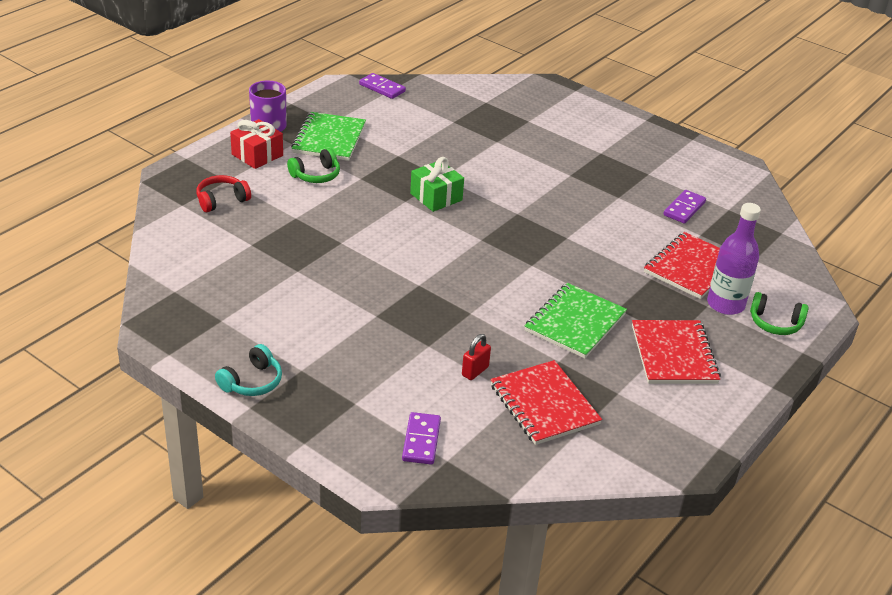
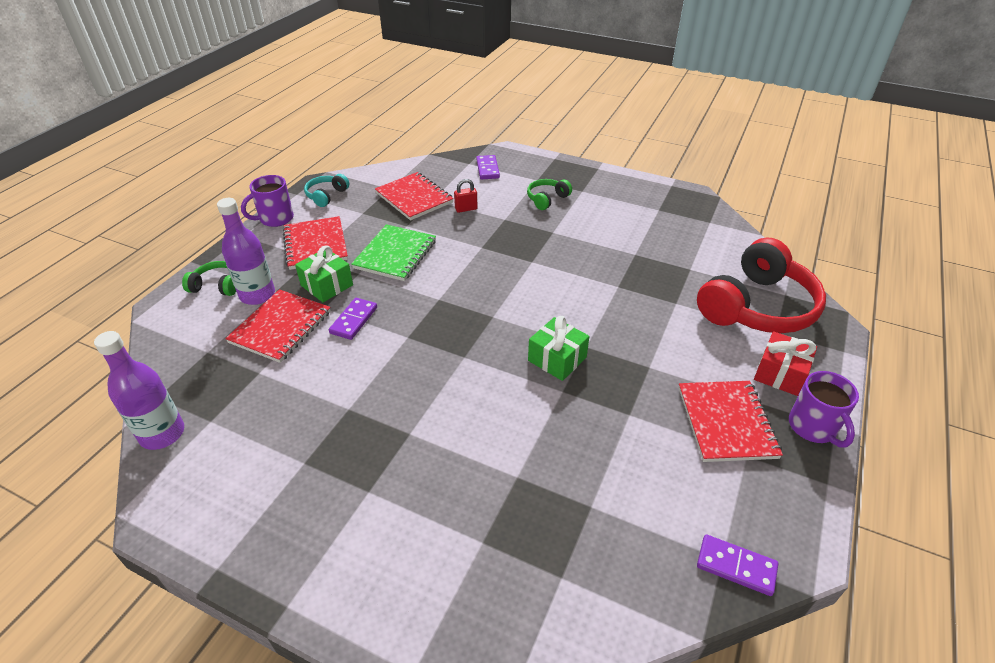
camera: 170 degrees right, 5 degrees up
red headphones [196,175,251,212] -> red headphones [697,238,826,333], size x2.22
turquoise headphones [215,344,282,396] -> turquoise headphones moved to [304,174,350,207]
green headphones [287,148,340,183] -> green headphones moved to [527,179,572,210]
green notebook [291,112,366,161] -> red notebook [679,381,783,462]
red padlock [462,334,491,380] -> red padlock turned 45 degrees clockwise [454,179,478,213]
purple domino [663,190,706,224] -> purple domino moved to [329,298,377,340]
none -> purple bottle [94,331,184,450]
none -> purple mug [241,175,294,227]
none -> green gift [295,246,353,302]

